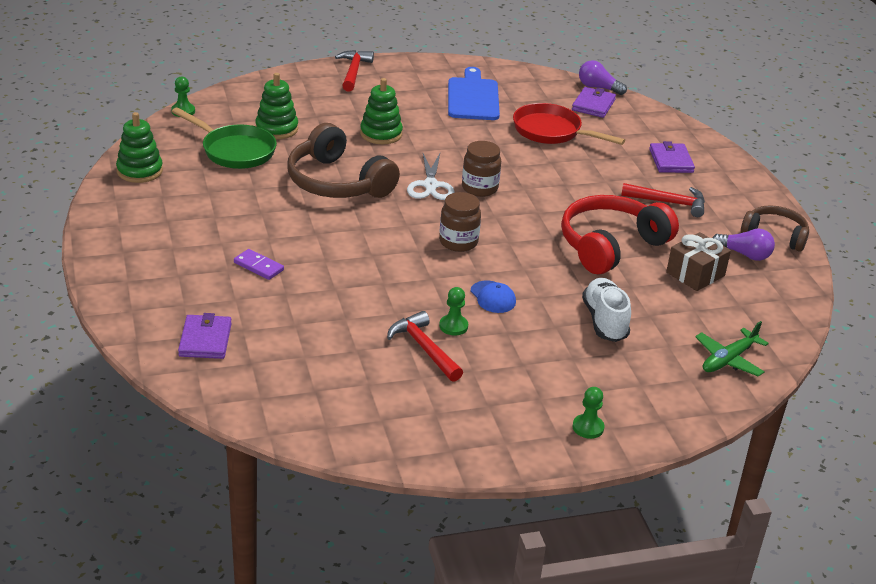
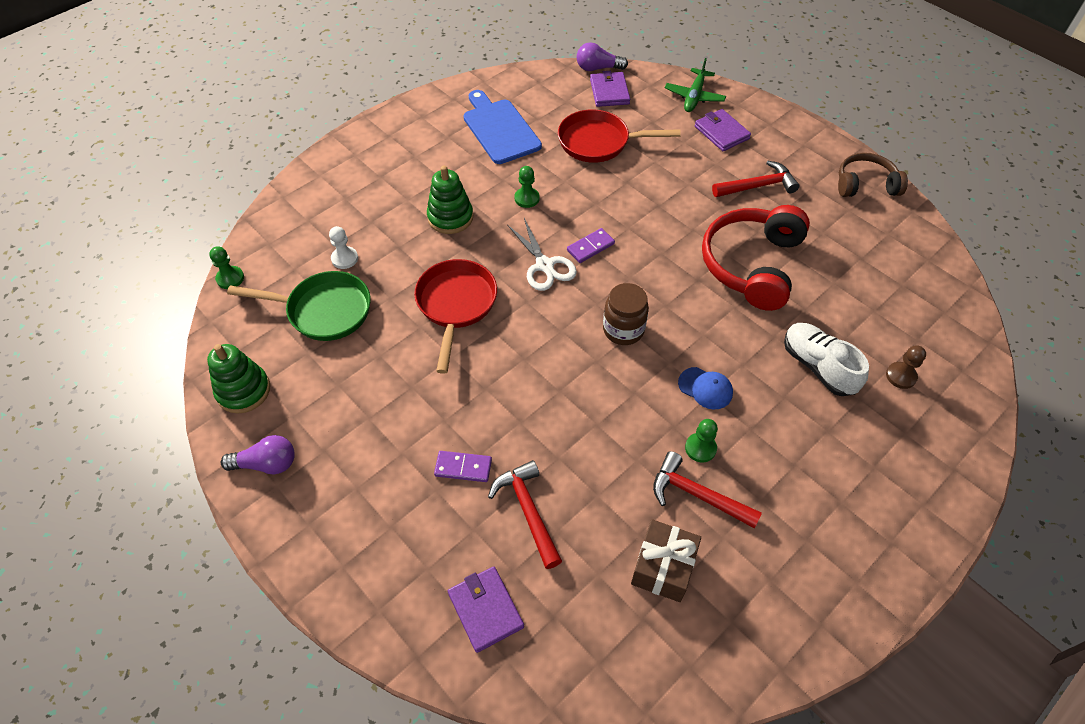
camera: 25 degrees left, 20 degrees up
green stacking toy [255,73,298,139] -> white pawn [329,226,358,269]
brown headphones [287,123,400,198] -> red pan [414,259,497,374]
red hammer [335,50,374,92] -> red hammer moved to [488,460,562,569]
brown jar [462,141,501,197] -> purple domino [567,228,615,263]
green pawn [573,387,604,439] -> green pawn moved to [515,166,540,208]
brown gift [666,232,731,291] -> brown gift moved to [631,519,701,602]
green plane [695,321,769,377] -> green plane moved to [665,58,726,112]
purple light bulb [712,229,775,261] -> purple light bulb moved to [221,435,295,475]
none -> brown pawn [886,346,926,389]

